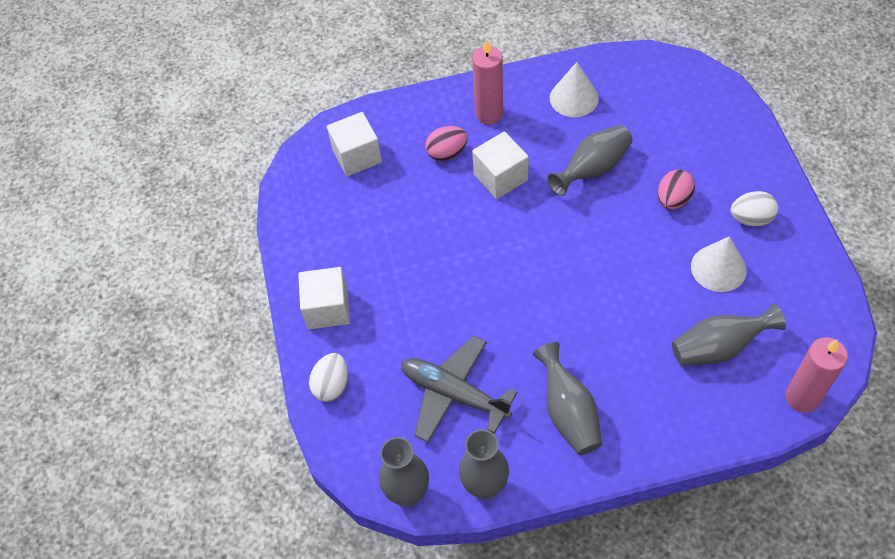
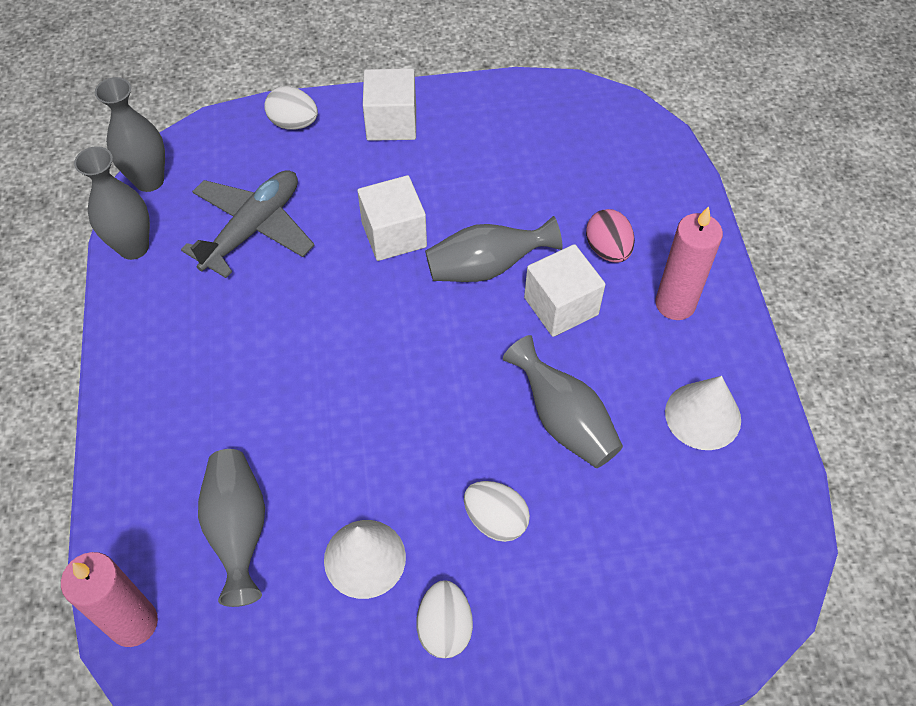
camera: 90 degrees right, 0 degrees up
white cube [327,112,382,176] -> white cube moved to [358,175,427,261]
grey vase [533,342,602,455] -> grey vase moved to [425,216,563,282]
pink egg [658,169,695,210] -> white egg [464,481,530,542]

